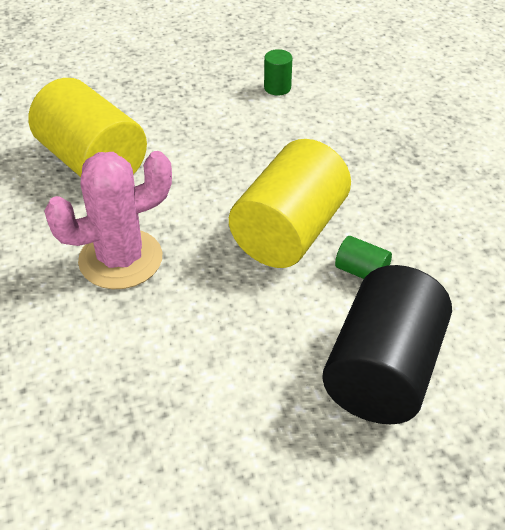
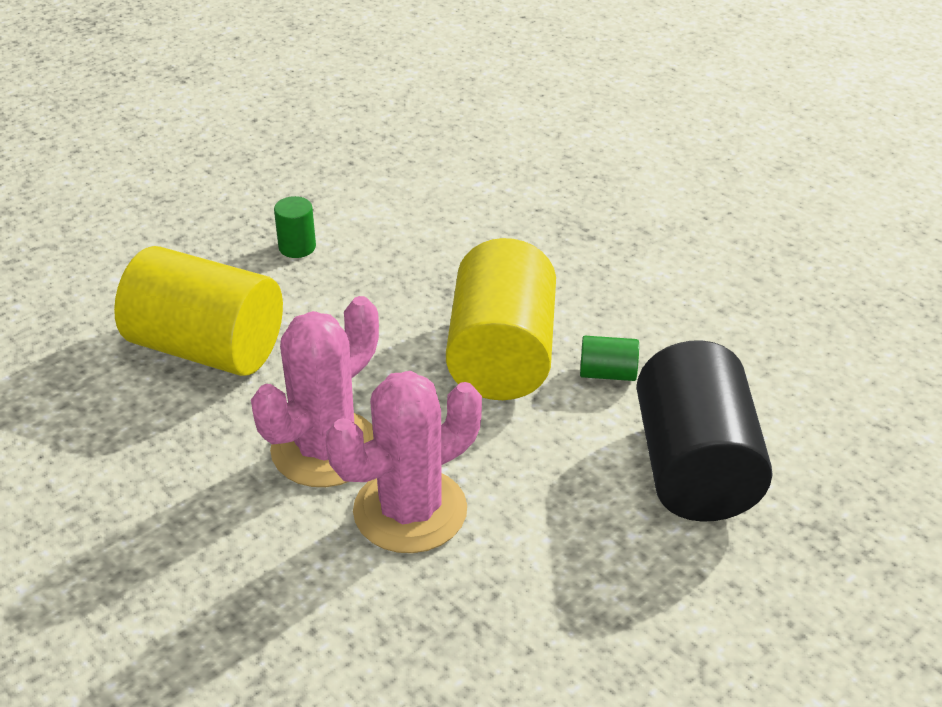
camera: 25 degrees left, 5 degrees down
green cylinder [264,49,292,96] -> green cylinder moved to [274,196,316,258]
none -> pink cactus [325,371,482,553]

